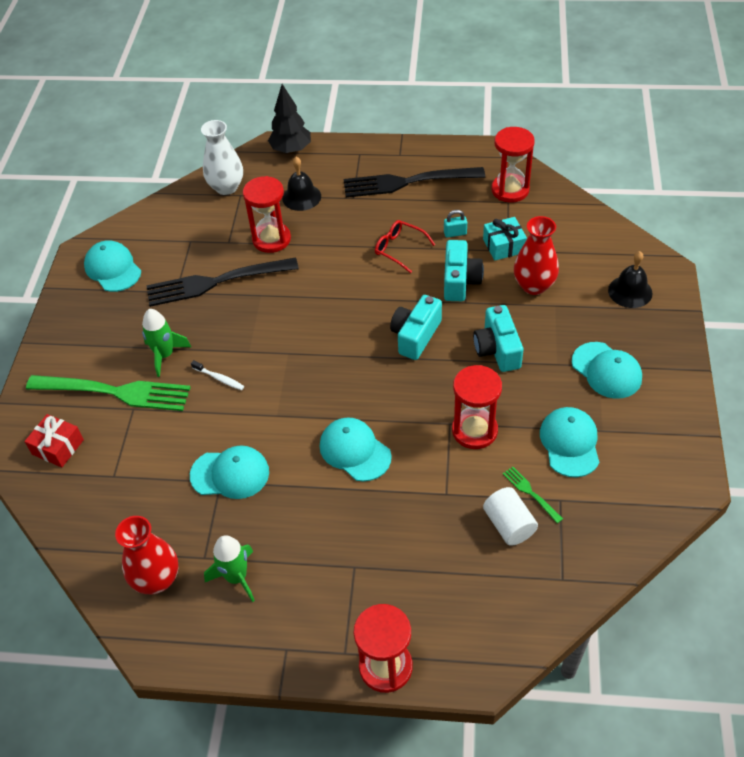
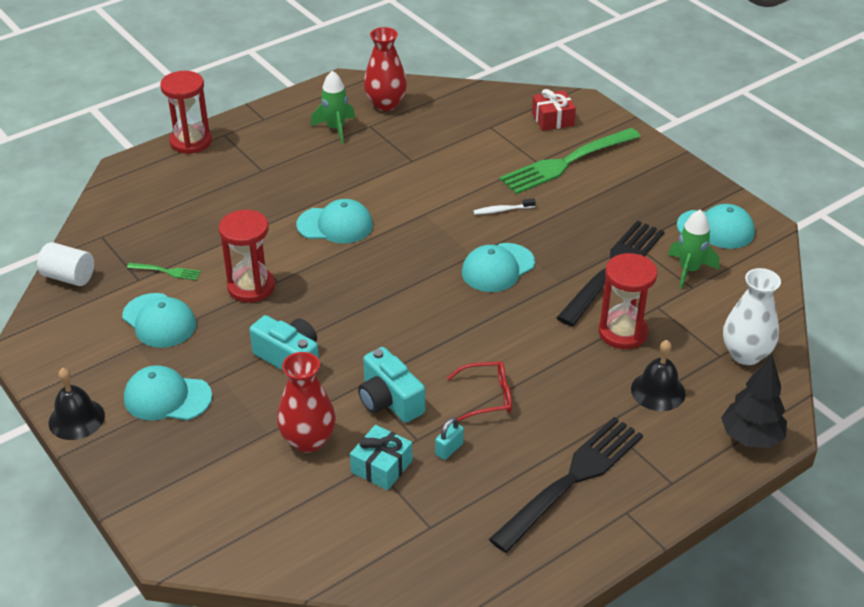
camera: 135 degrees right, 10 degrees down
green rocket [142,309,191,377] -> green rocket moved to [668,210,719,289]
turquoise cap [190,445,269,499] -> turquoise cap moved to [462,243,535,292]
turquoise camera [390,295,442,360] -> none
white cylinder [483,487,538,546] -> white cylinder moved to [37,242,94,286]
red hourglass [491,127,535,203] -> none
black bell [608,251,653,308] -> black bell moved to [49,368,105,440]

